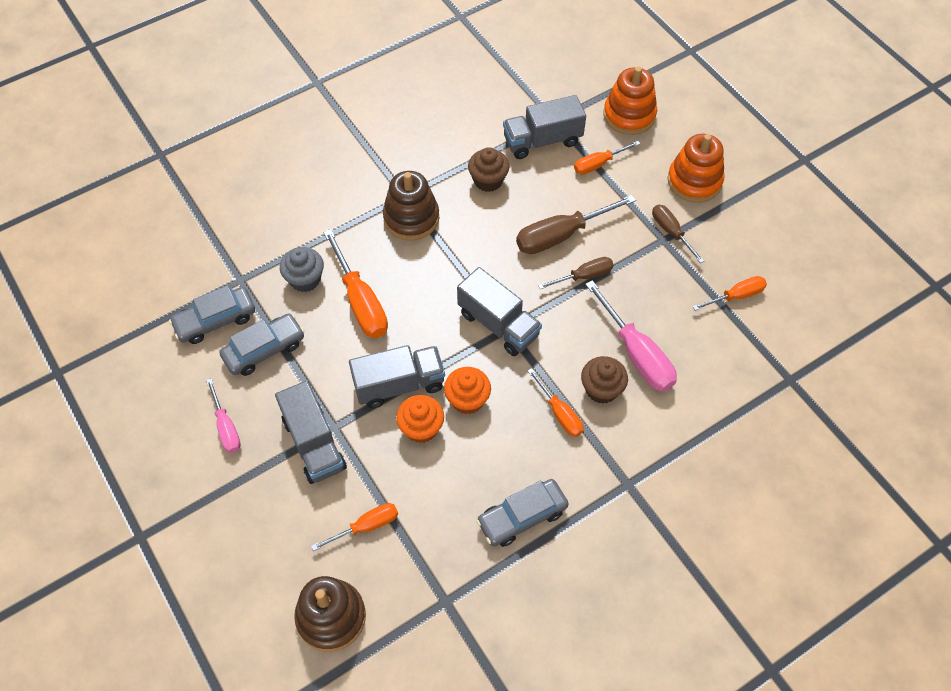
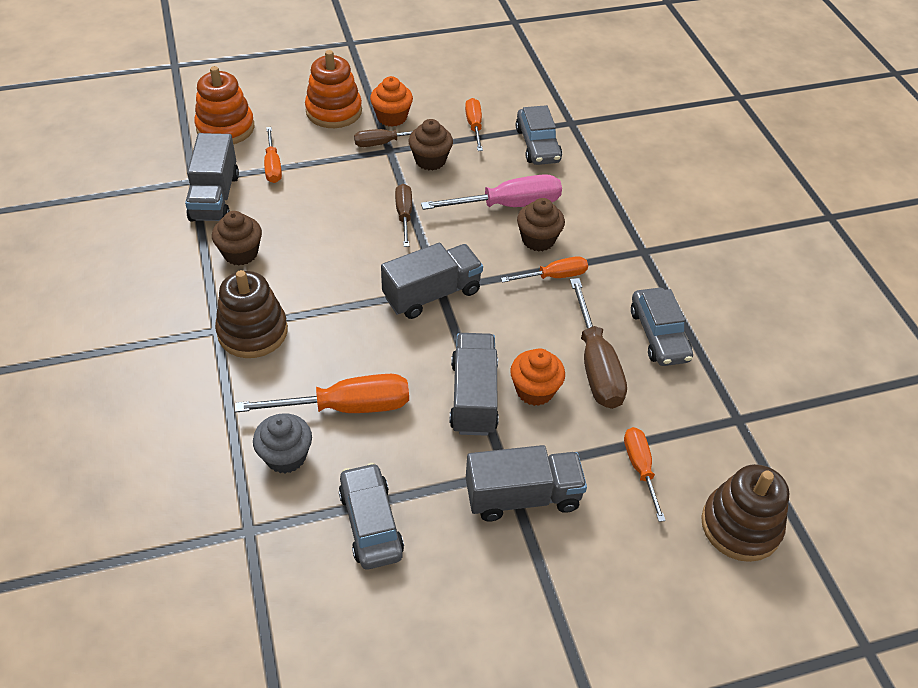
camera: 75 degrees left, 10 degrees down
grey car [169,285,255,344] -> grey car moved to [516,105,562,165]
pink screwdriver [206,378,241,453] -> none
orange cupcake [444,367,491,414] -> orange cupcake moved to [370,76,413,127]
brown screwdriver [516,195,636,254] -> brown screwdriver moved to [570,278,627,409]
none -> brown cupcake [409,119,453,170]

